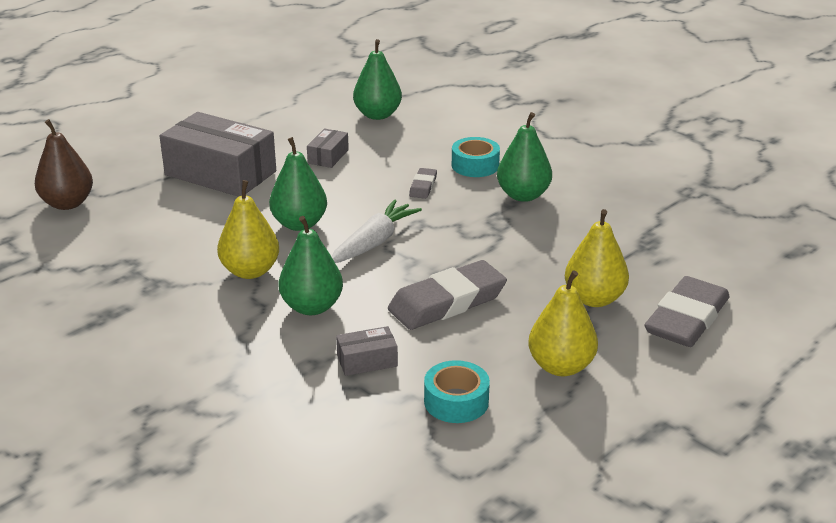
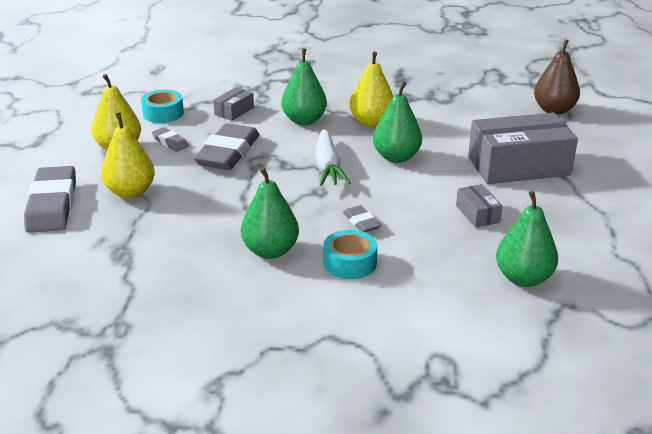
camera: 140 degrees right, 0 degrees up
none -> grey eraser [152,127,189,152]

